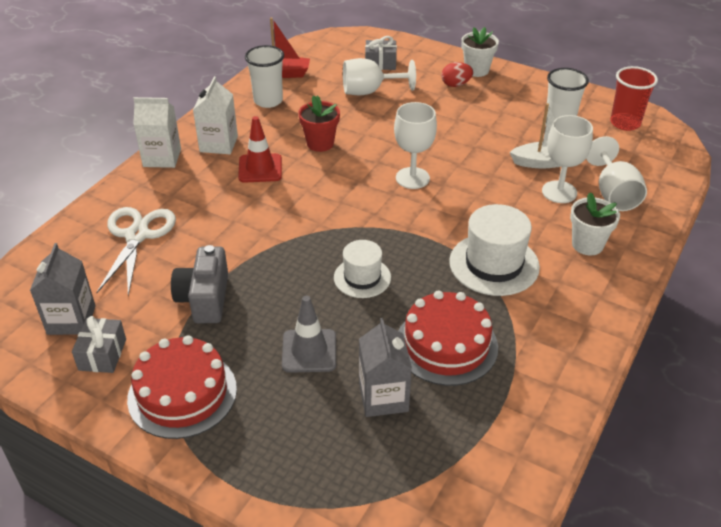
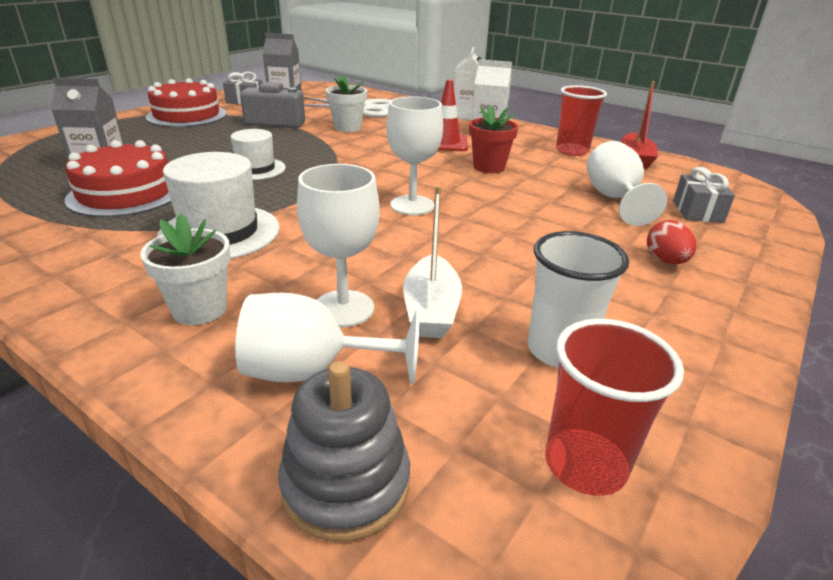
camera: 95 degrees right, 10 degrees down
white cup [245,45,284,108] -> red cup [556,85,607,156]
grey traffic cone [282,296,336,373] -> none
white flower pot [461,27,499,77] -> white flower pot moved to [325,74,367,132]
none -> grey stacking toy [278,361,410,542]

